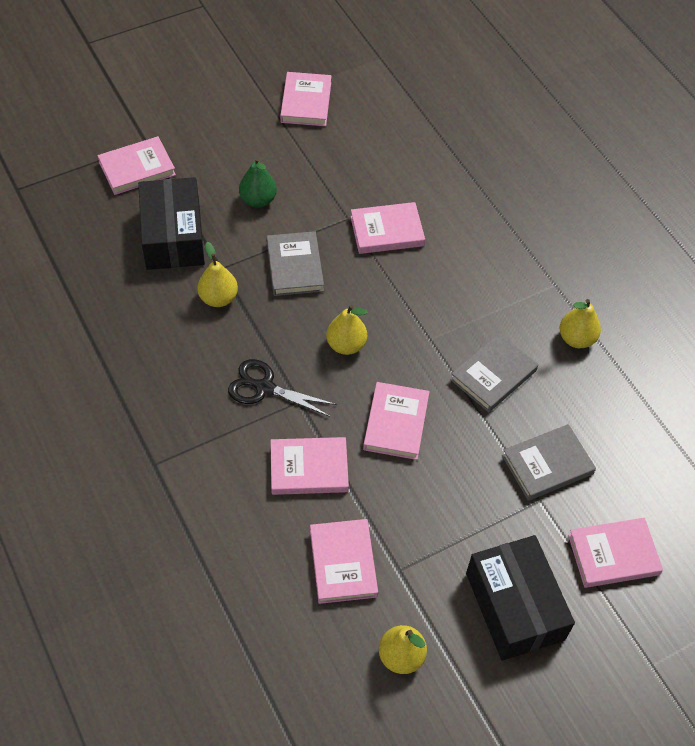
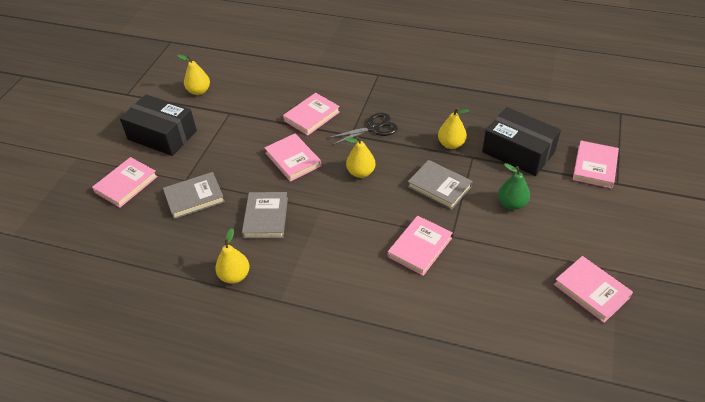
camera: 140 degrees right, 10 degrees down
pink book [310,519,378,604] -> none
grey book [502,424,596,501] -> grey book turned 45 degrees clockwise [163,172,225,219]

